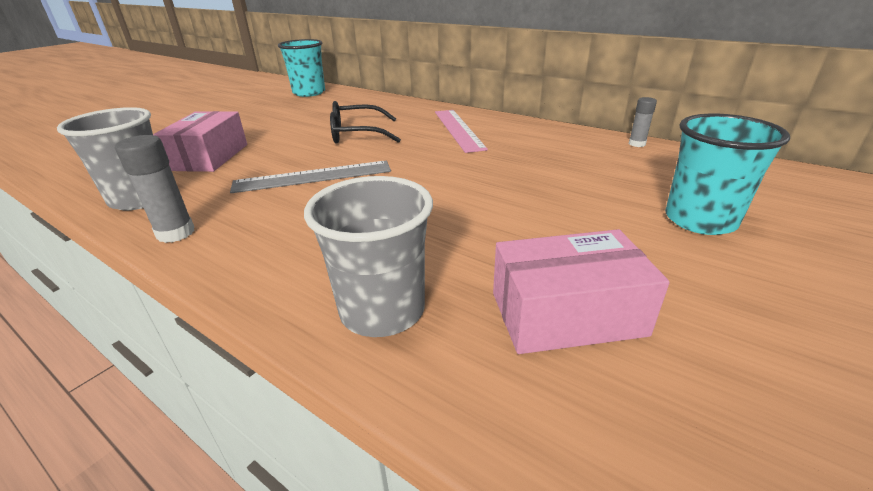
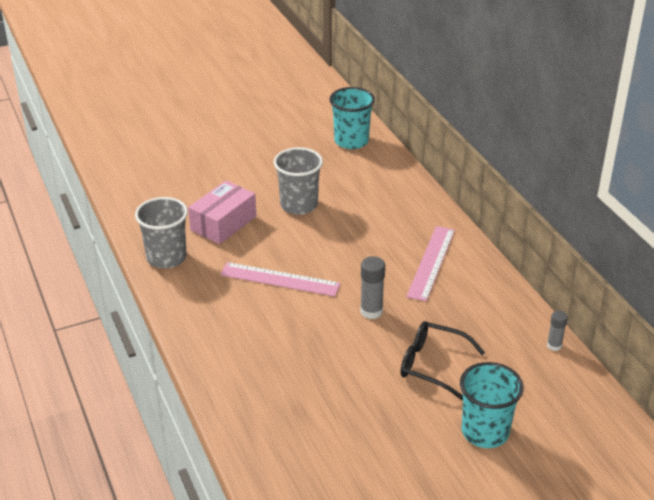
camera: 30 degrees right, 5 degrees up
grey glue stick [115,135,195,243] -> grey glue stick moved to [360,256,385,319]
grey ruler [230,161,391,193] -> pink ruler [220,262,341,297]
grey cup [304,176,433,337] -> grey cup moved to [274,147,323,215]
black glasses [330,101,401,144] -> black glasses moved to [400,321,485,400]
pink box [493,229,670,354] -> none

